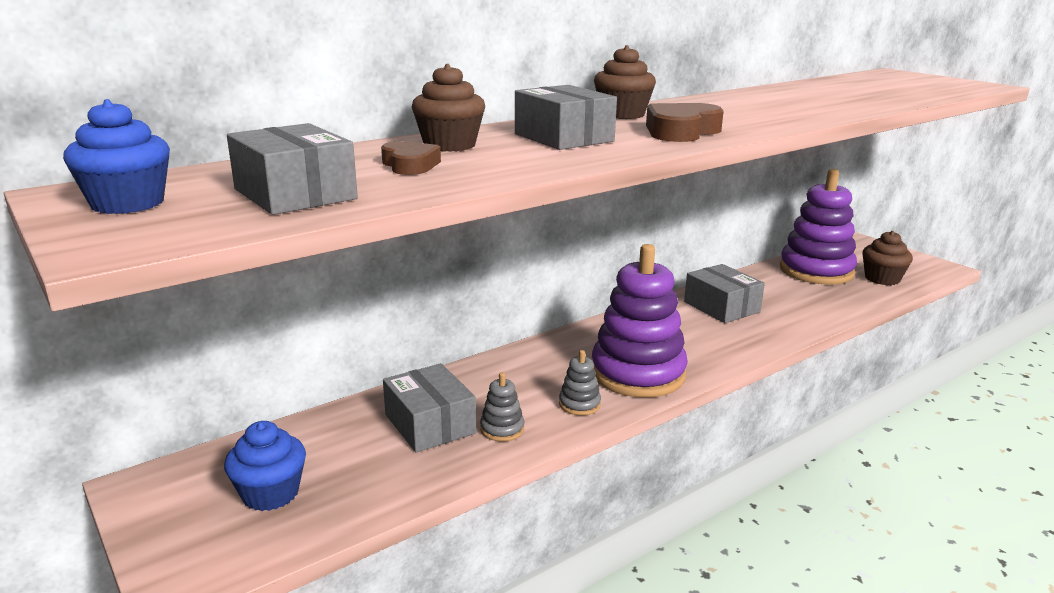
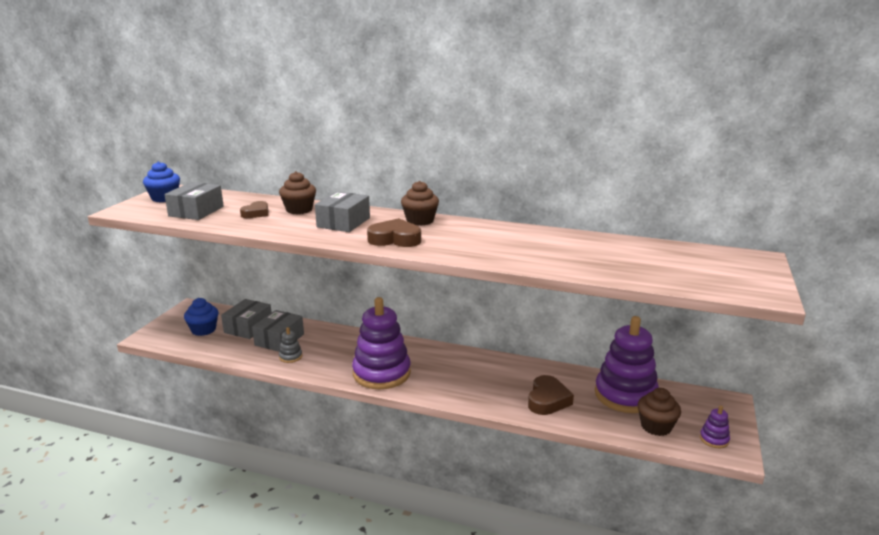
camera: 55 degrees right, 0 degrees up
grey stacking toy [559,350,601,416] -> none
grey box [684,264,765,323] -> grey box moved to [221,299,272,339]
none -> brown heart [528,375,574,415]
none -> purple stacking toy [700,405,730,448]

